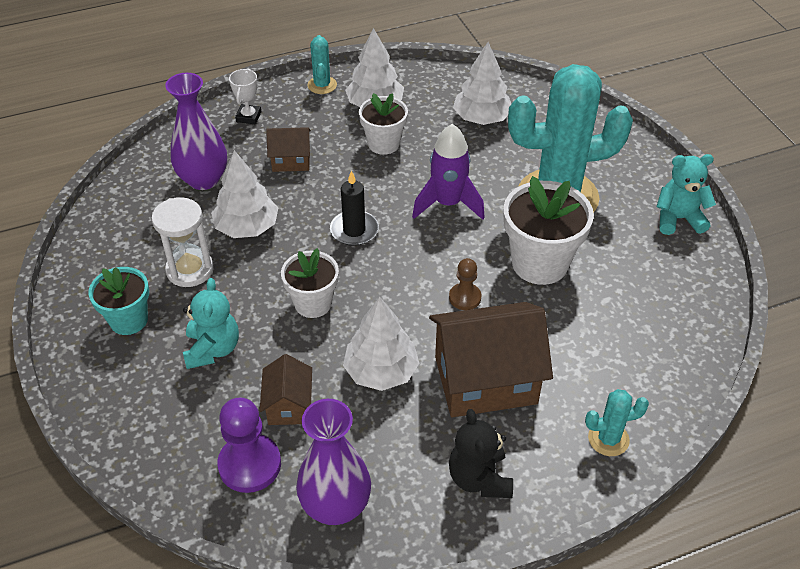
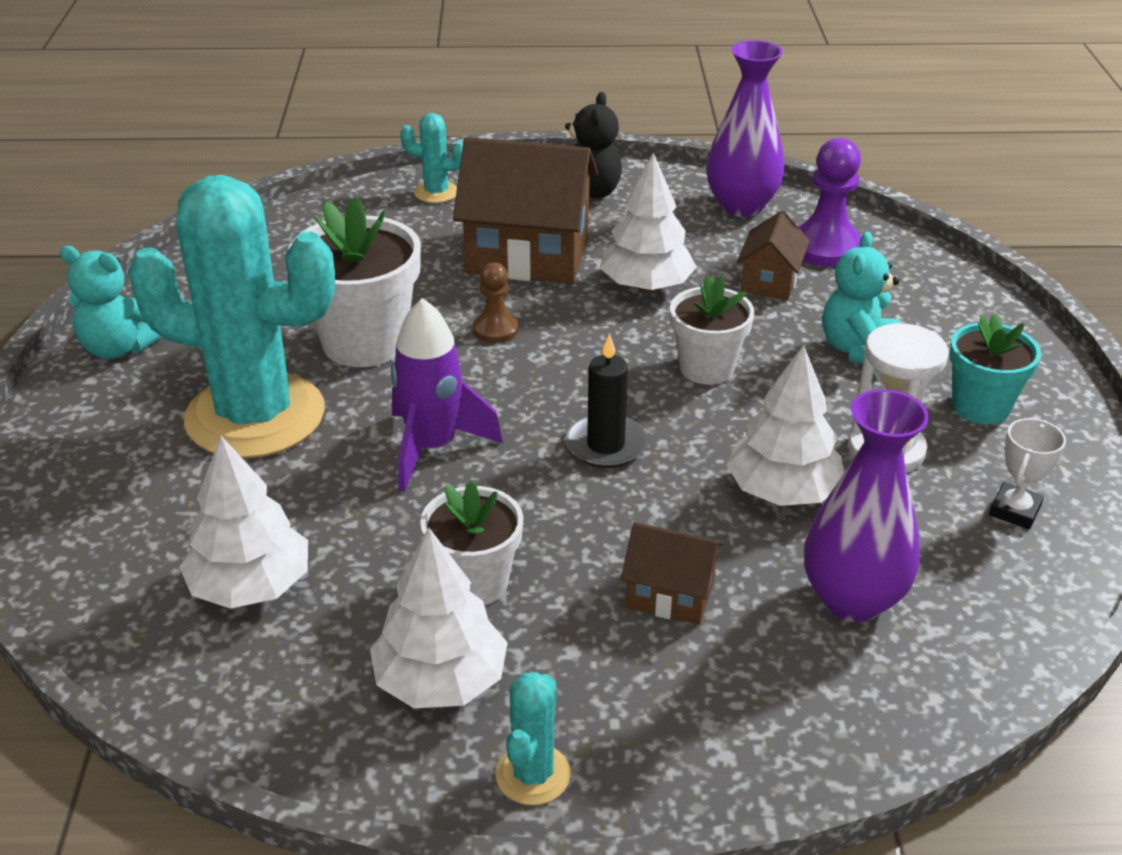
camera: 160 degrees left, 10 degrees down
white trophy [229,69,261,124] -> white trophy moved to [989,418,1066,529]

